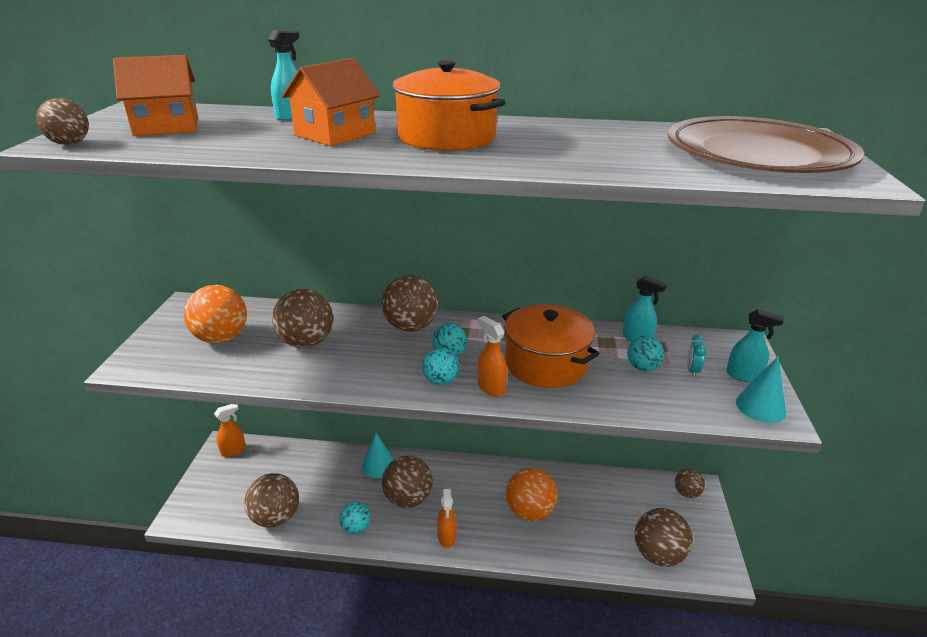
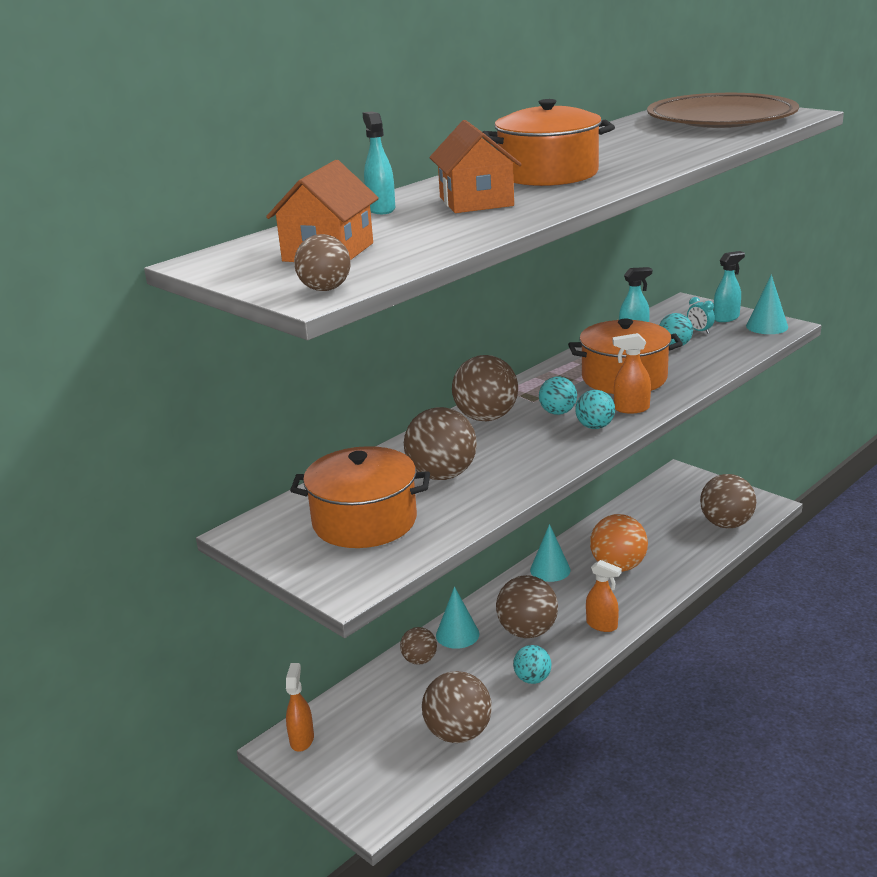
camera: 50 degrees left, 5 degrees down
orange ball [184,285,247,343] -> orange pot [290,446,430,548]
brown ball [675,468,705,498] -> brown ball moved to [400,627,437,665]
none -> turquoise cone [530,524,571,582]

